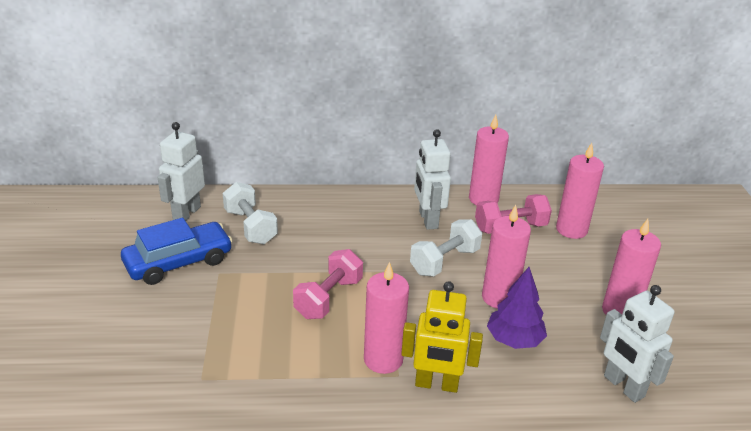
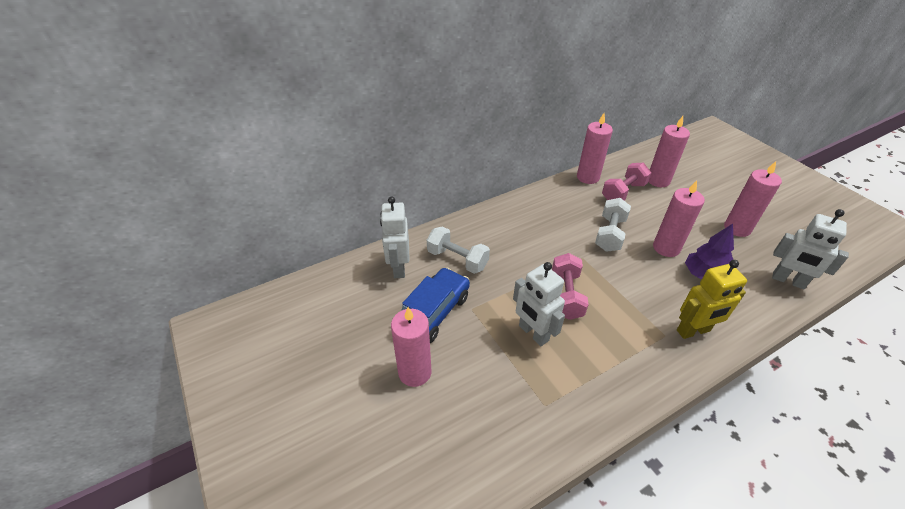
camera: 25 degrees left, 10 degrees up
pink candle [364,262,409,374] -> pink candle moved to [391,307,432,387]
white robot [414,129,451,230] -> white robot moved to [513,262,565,346]

